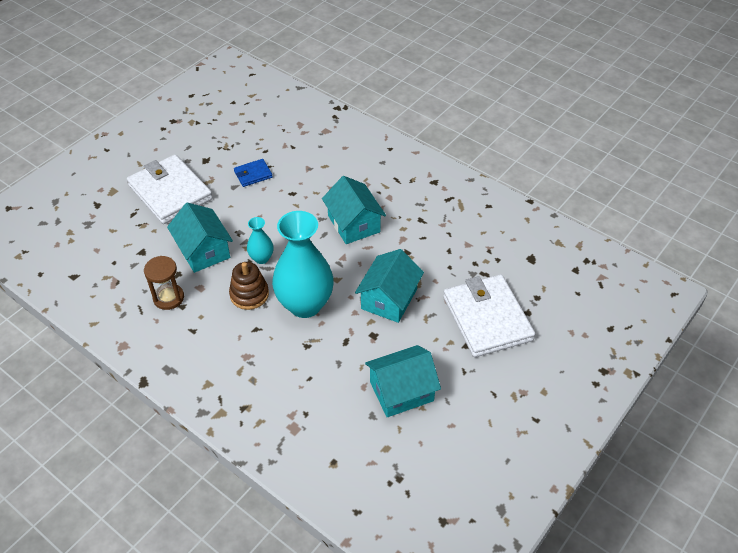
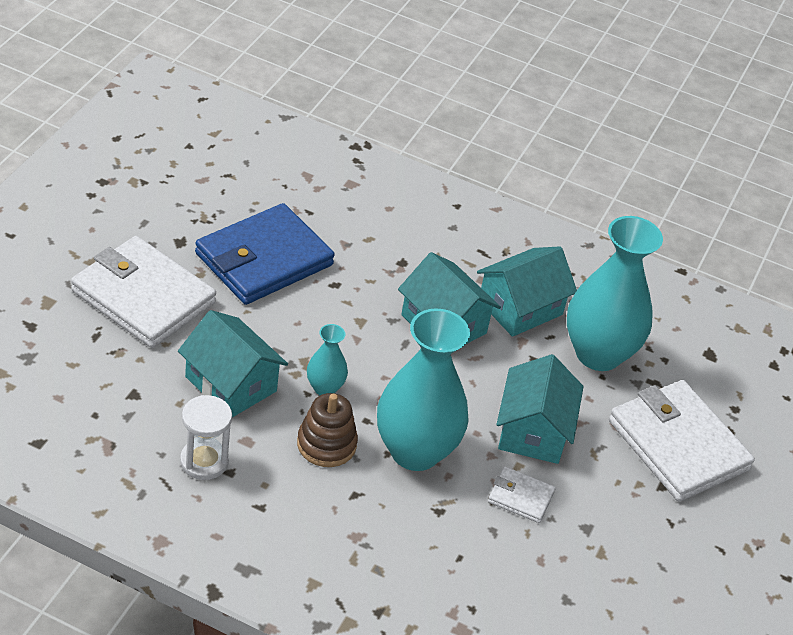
camera: 20 degrees left, 5 degrees down
brown hourglass [144,256,184,310] -> white hourglass [180,395,232,480]
blue wallet [234,159,273,187] -> blue wallet [195,203,335,305], size x2.18
turquoise house [365,345,441,417] -> turquoise house moved to [477,246,577,337]
none -> white wallet [488,467,555,523]
none -> turquoise vase [567,216,663,371]

